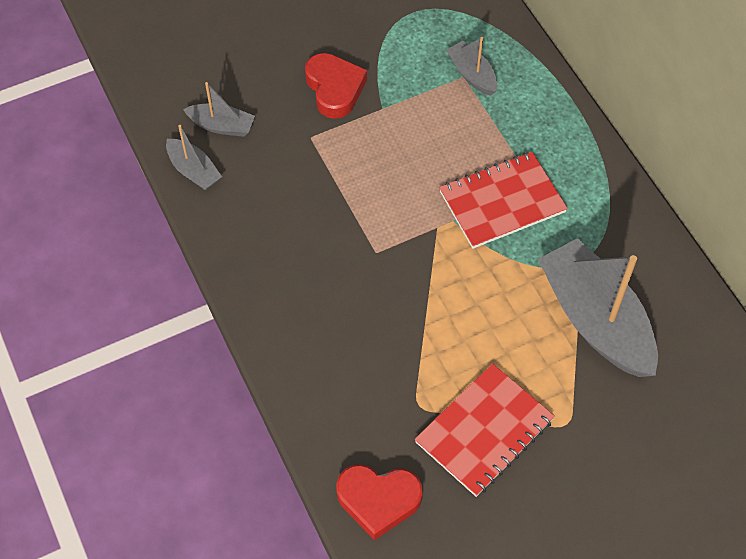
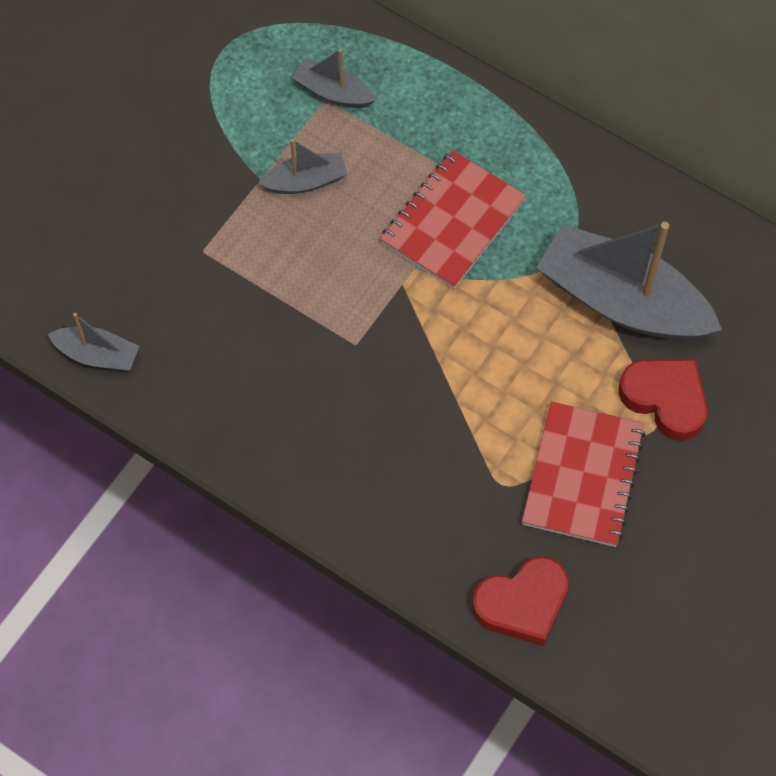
camera: 30 degrees left, 5 degrees up
grey boat [183,82,255,137] -> grey boat moved to [258,139,347,194]
red heart [305,53,367,119] -> red heart moved to [618,359,707,441]

